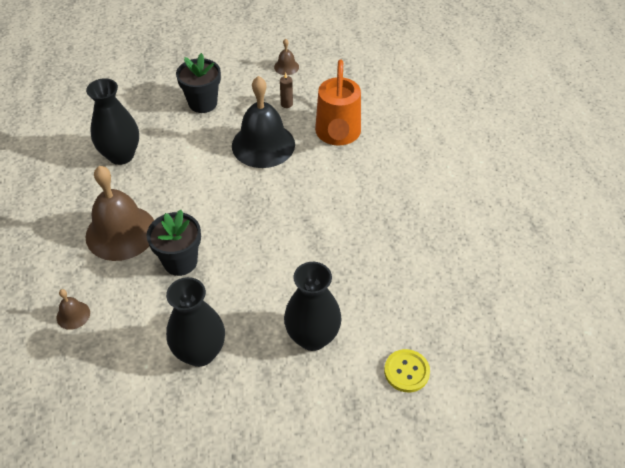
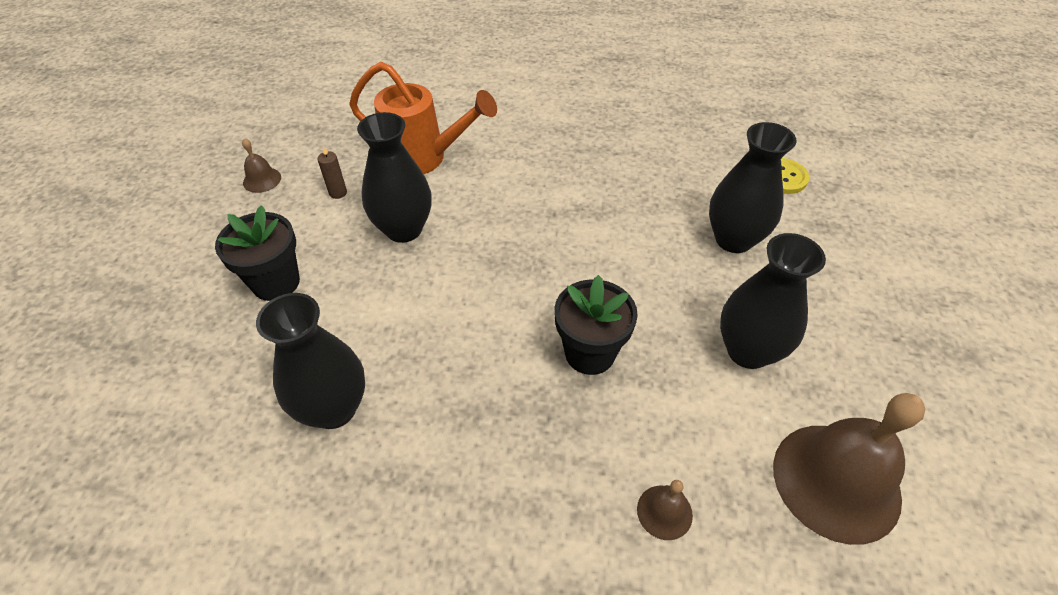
camera: 75 degrees left, 0 degrees up
brown bell [85,166,154,261] -> brown bell moved to [773,393,925,545]
black bell [232,76,295,168] -> black vase [357,112,432,243]

